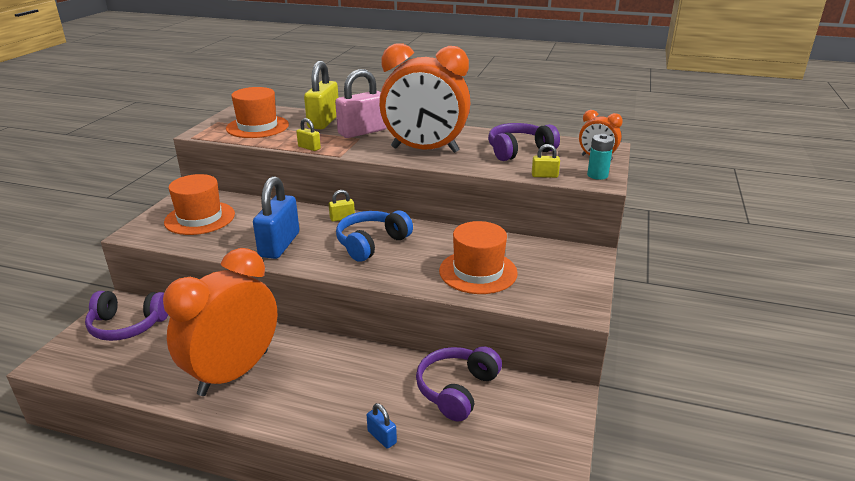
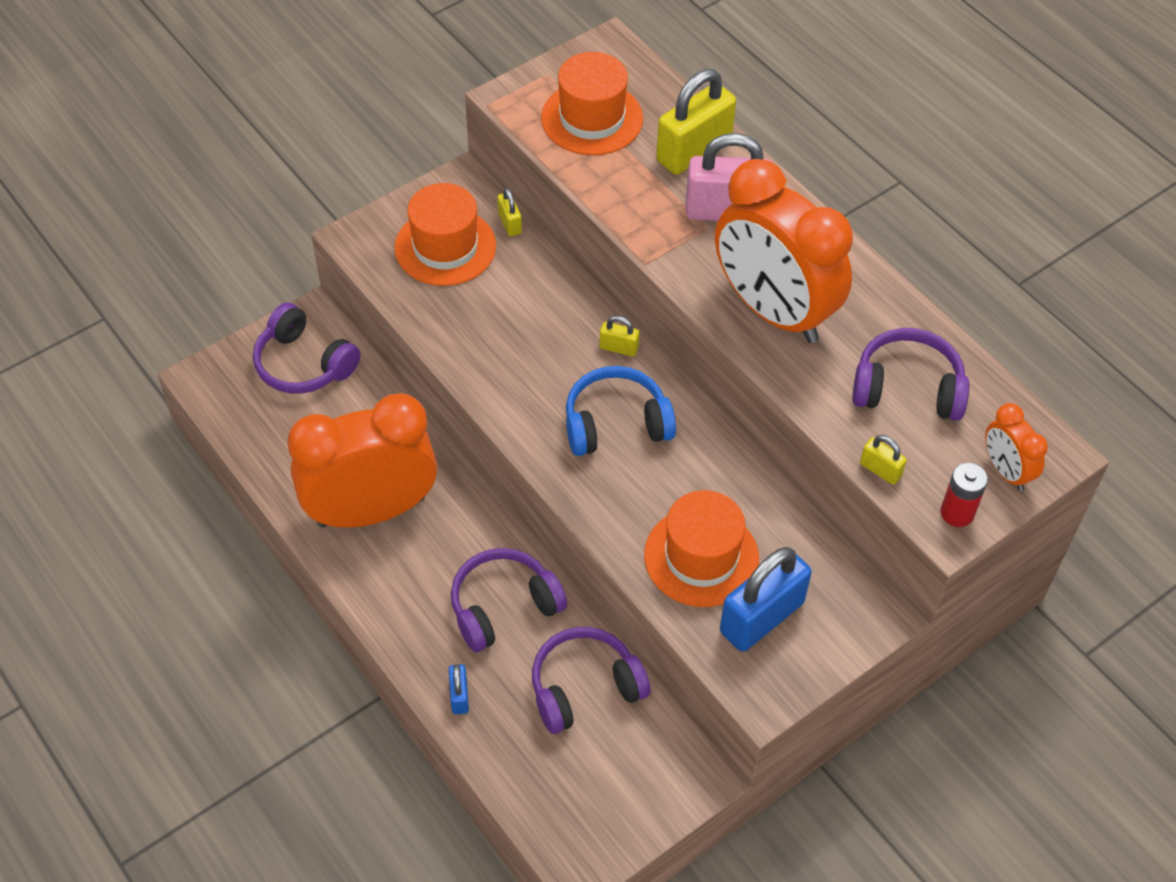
camera: 35 degrees right, 25 degrees up
blue padlock [253,176,299,259] -> blue padlock moved to [720,547,812,652]
yellow padlock [296,118,321,151] -> yellow padlock moved to [497,188,522,236]
turquoise battery [587,134,614,180] -> red battery [940,463,988,527]
none -> purple headphones [451,548,567,652]

